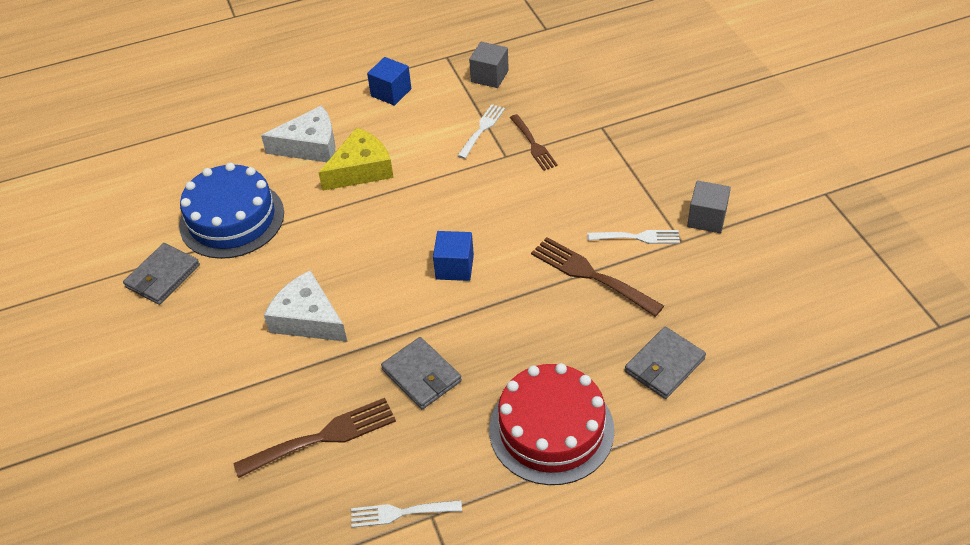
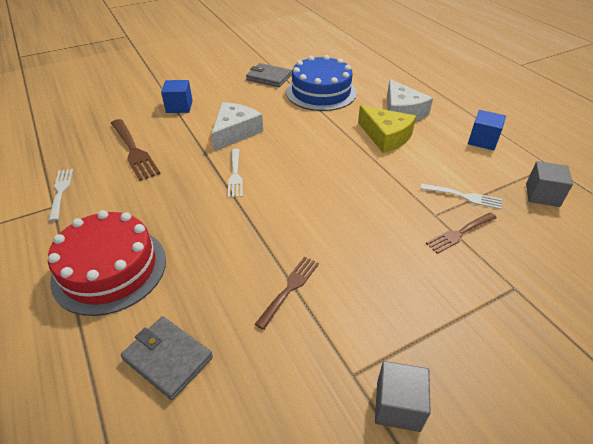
camera: 80 degrees right, 5 degrees down
grey wallet [381,337,462,409] -> none
blue cube [433,231,474,281] -> blue cube moved to [161,80,193,113]
brown fork [531,237,664,317] -> brown fork [255,256,319,330], size x0.64
white fork [587,230,680,244] -> white fork moved to [228,149,243,198]

